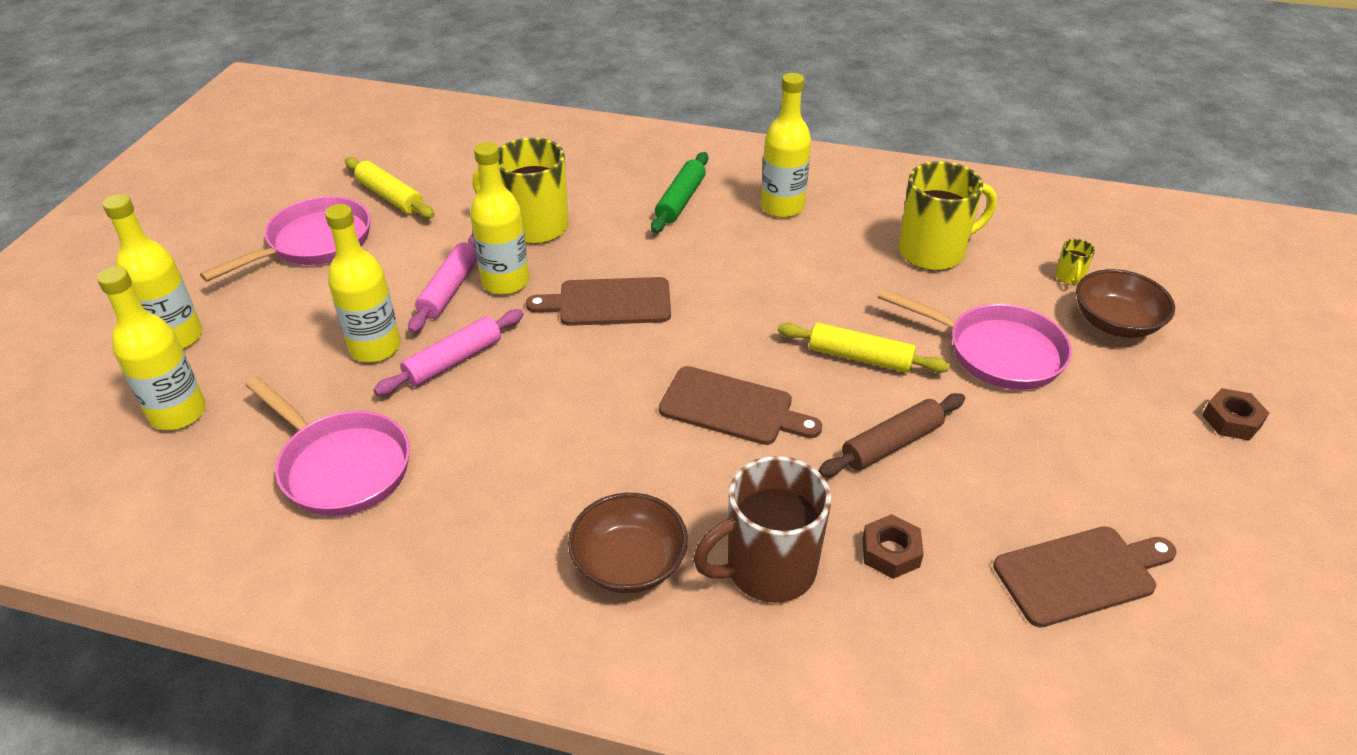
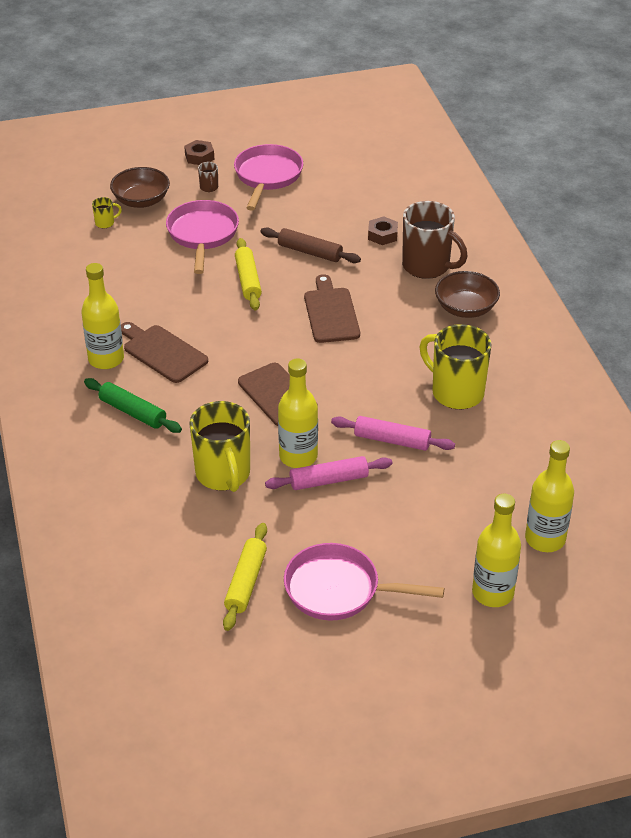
camera: 120 degrees left, 0 degrees up
pink pan [245,376,410,516] -> pink pan moved to [234,144,303,210]
yellow bottle [325,204,401,363] -> none
green rolling pin [651,152,708,233] -> green rolling pin turned 45 degrees clockwise [84,378,182,433]
yellow mug [899,161,997,271] -> yellow mug moved to [420,324,492,409]
brown cutting board [993,526,1177,627] -> brown cutting board moved to [121,322,208,383]
none -> brown mug [198,162,218,192]

